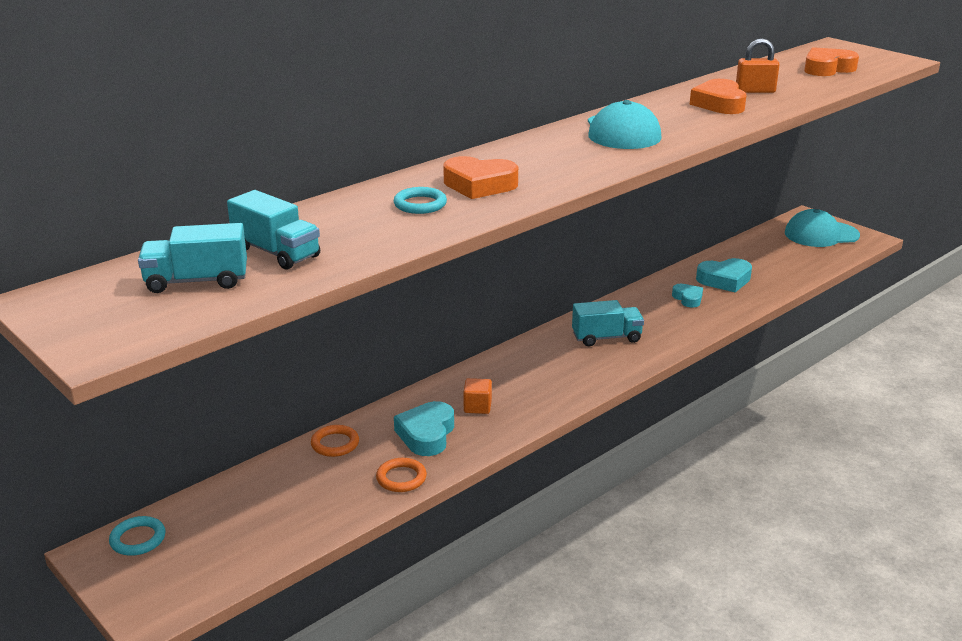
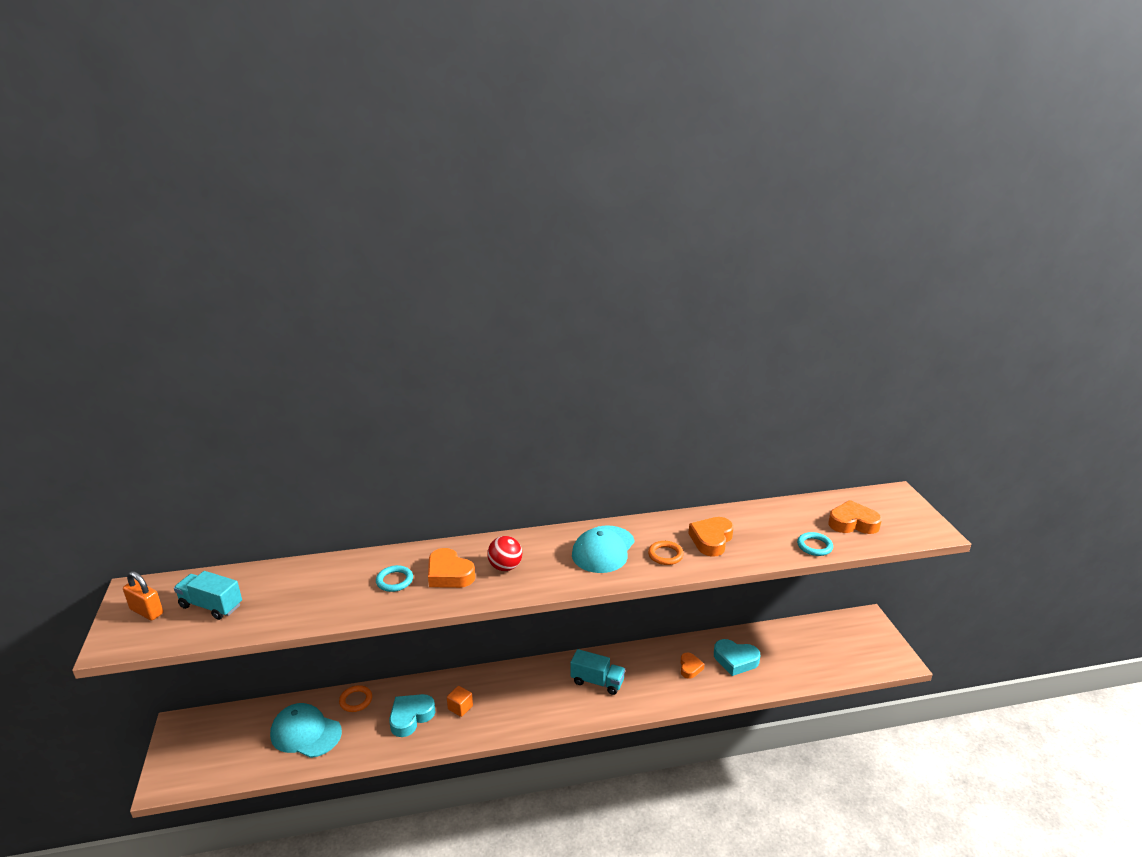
camera: 30 degrees right, 0 degrees up
turquoise ring [109,516,165,556] -> turquoise ring moved to [797,532,833,556]
turquoise truck [227,190,320,270] -> none
orange ring [376,458,427,492] -> orange ring moved to [648,541,684,565]
turquoise heart [672,284,703,308] -> orange heart [680,653,705,679]
orange padlock [736,38,780,93] -> orange padlock moved to [123,571,163,621]
turquoise cap [785,209,860,247] -> turquoise cap moved to [270,703,342,758]
none -> red ball [487,536,522,571]

